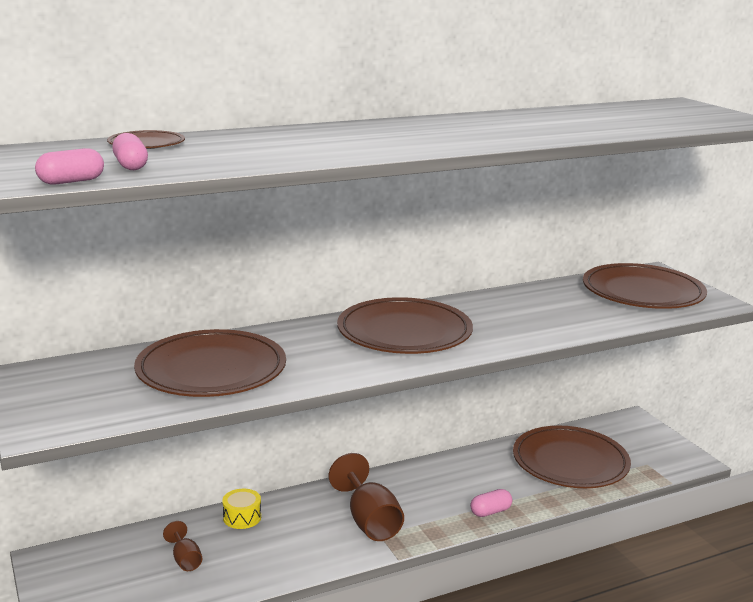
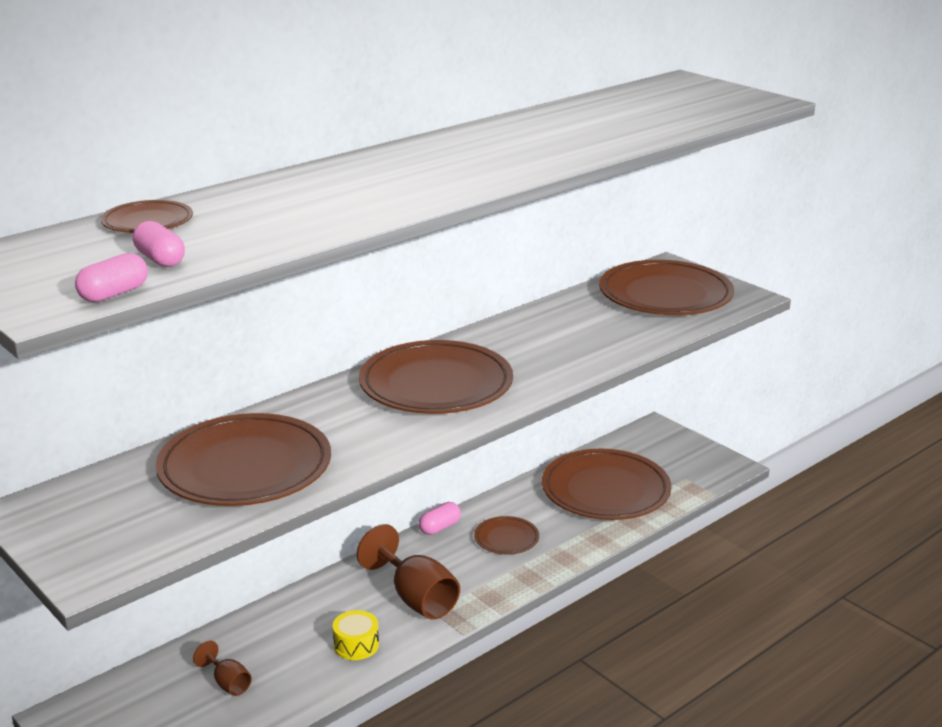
camera: 15 degrees left, 5 degrees up
yellow drum [222,489,261,529] -> yellow drum moved to [333,610,379,660]
pink capsule [470,489,512,517] -> pink capsule moved to [419,502,461,535]
none -> brown plate [474,516,539,554]

